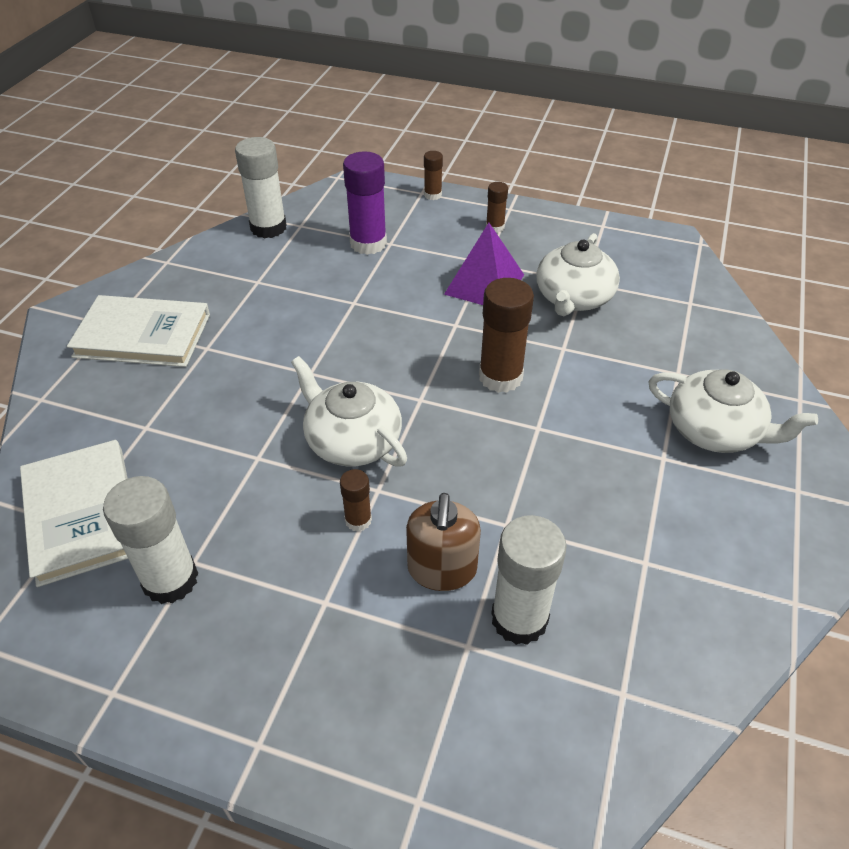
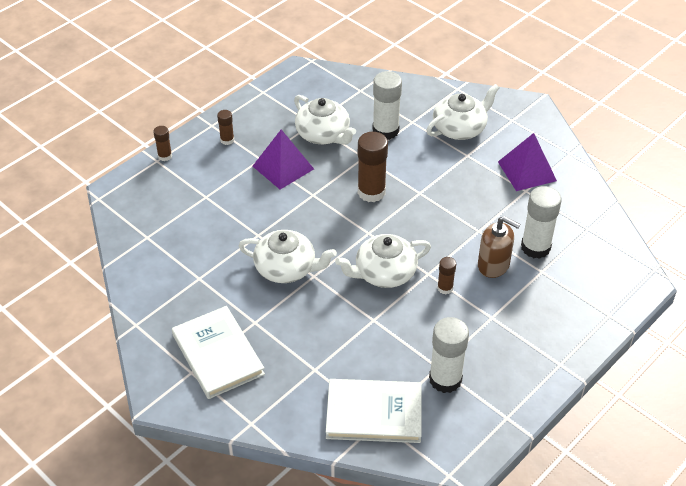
camera: 65 degrees left, 0 degrees up
white book [67,295,210,367] -> white book turned 60 degrees counterclockwise [172,306,265,399]
white glue stick [235,137,287,238] -> white glue stick moved to [373,71,402,140]
purple glue stick [343,151,387,255] -> none
none -> white teapot [239,230,337,283]
none -> purple pyramid [498,133,557,191]

